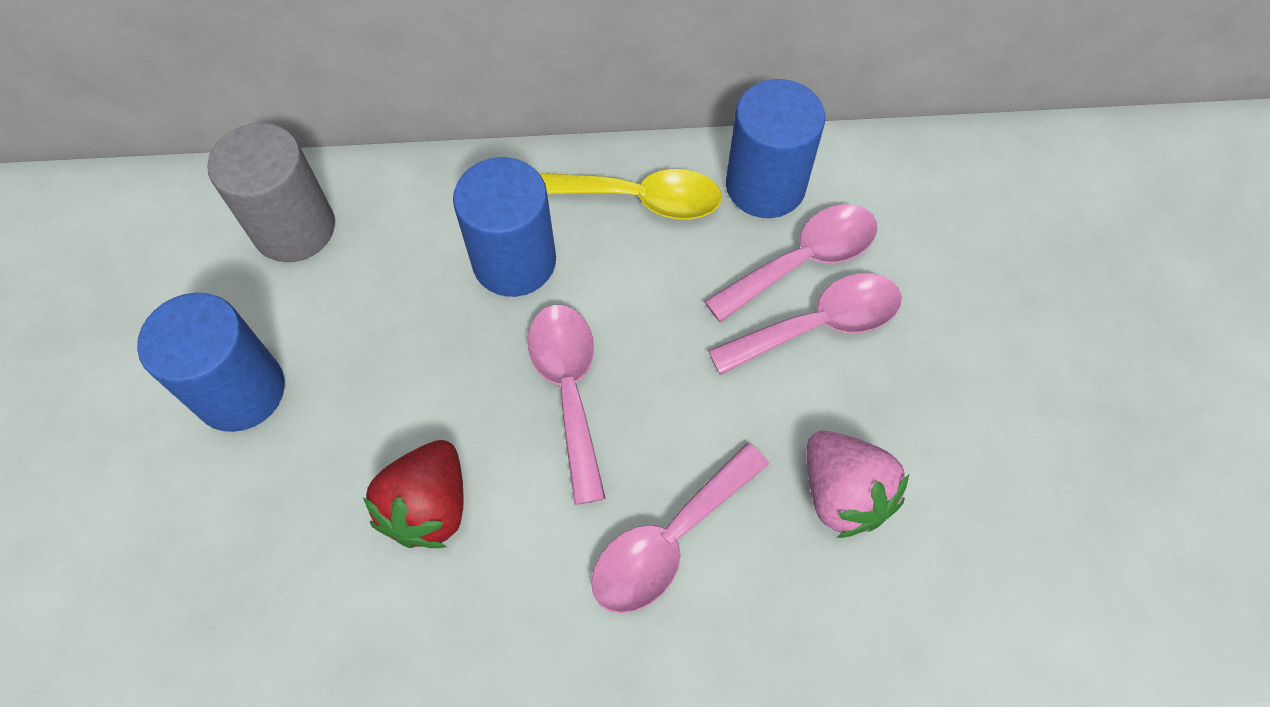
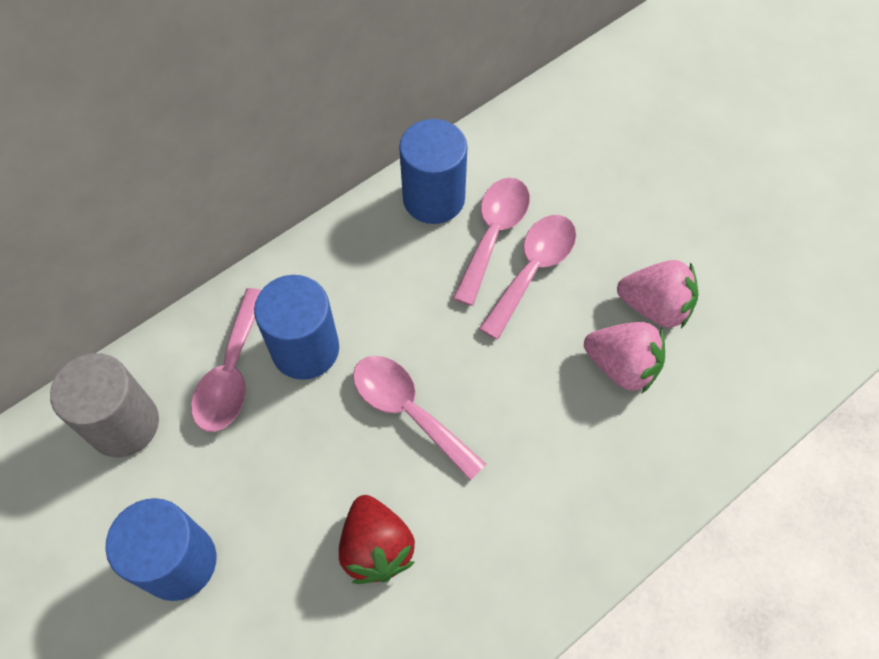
camera: 35 degrees left, 0 degrees up
yellow spoon [539,169,722,219] -> none
pink spoon [591,443,769,613] -> pink spoon moved to [191,288,261,432]
none -> pink strawberry [617,260,698,329]

